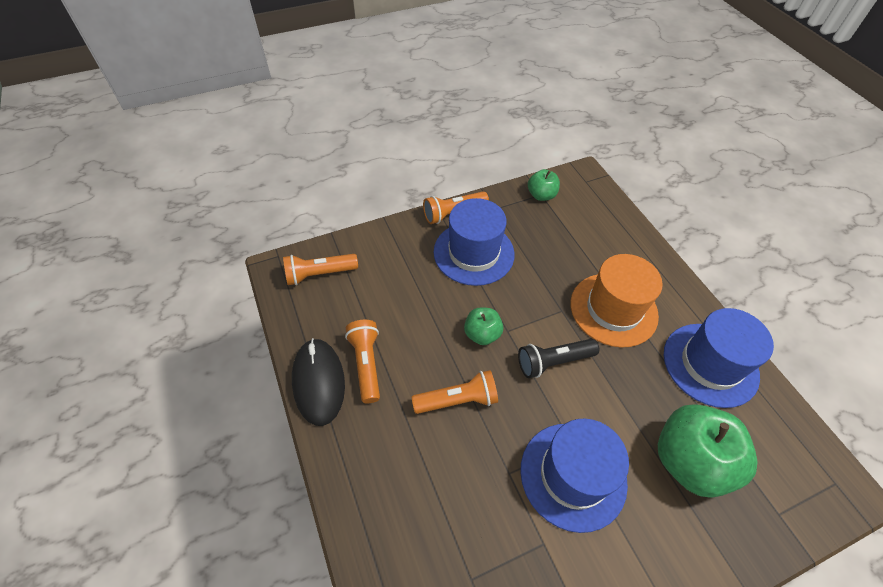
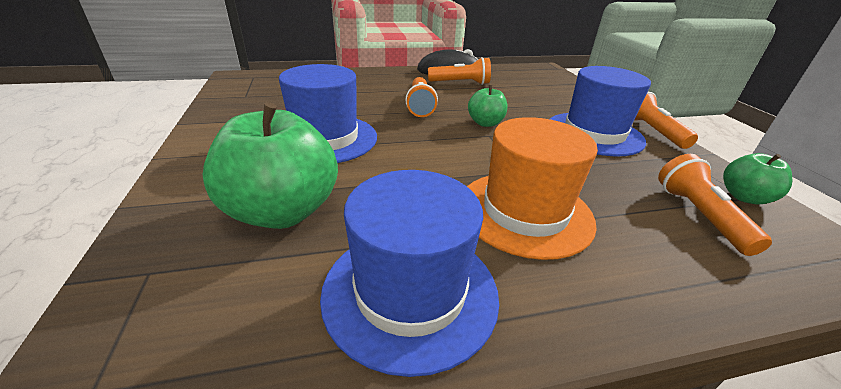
camera: 100 degrees right, 20 degrees down
orange flashlight [283,254,358,285] -> orange flashlight moved to [658,154,772,256]
black flashlight [518,339,599,378] -> none

